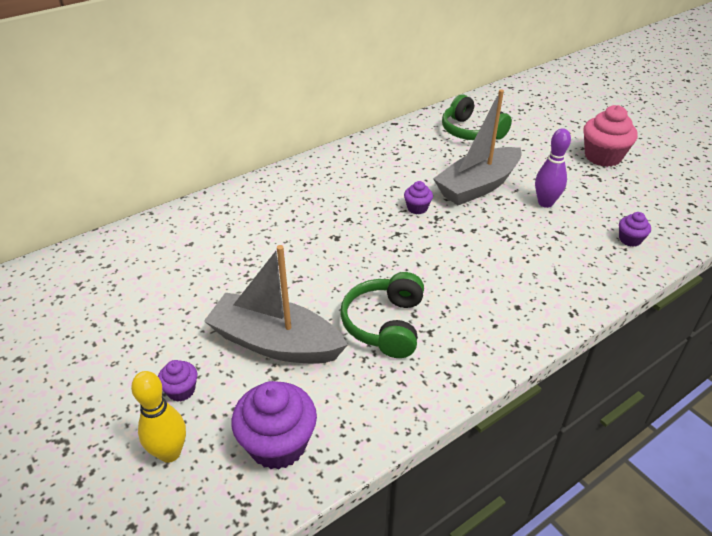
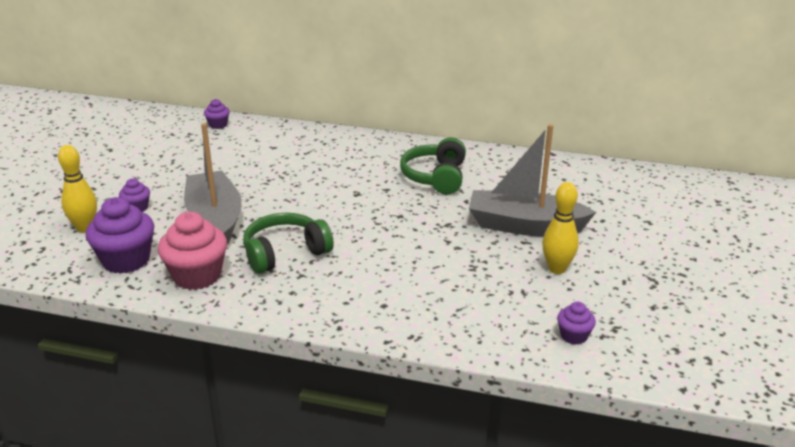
camera: 50 degrees right, 10 degrees down
purple cupcake [404,181,433,214] -> purple cupcake moved to [204,99,230,129]
green headphones [442,95,512,140] -> green headphones moved to [400,137,466,194]
purple bowling pin [535,128,571,208] -> yellow bowling pin [542,182,579,274]
pink cupcake [583,105,638,167] -> pink cupcake moved to [158,212,227,290]

